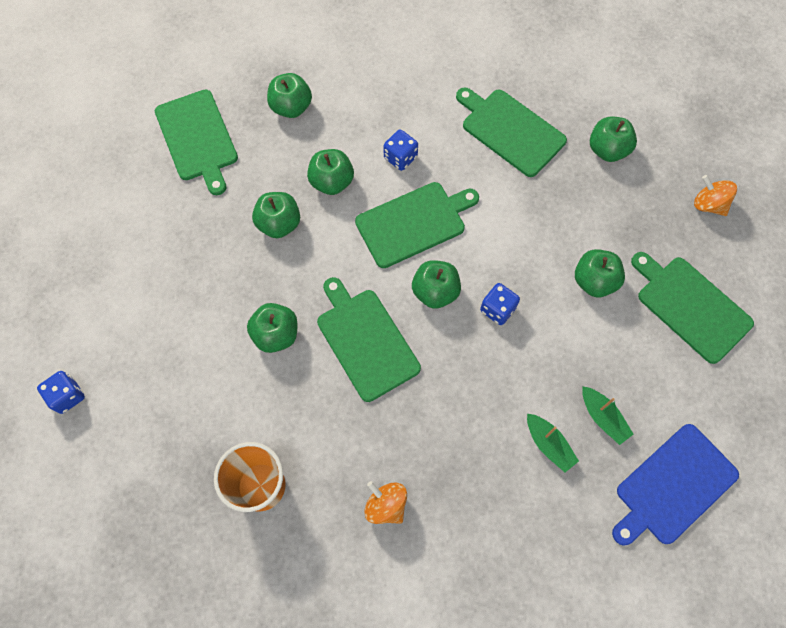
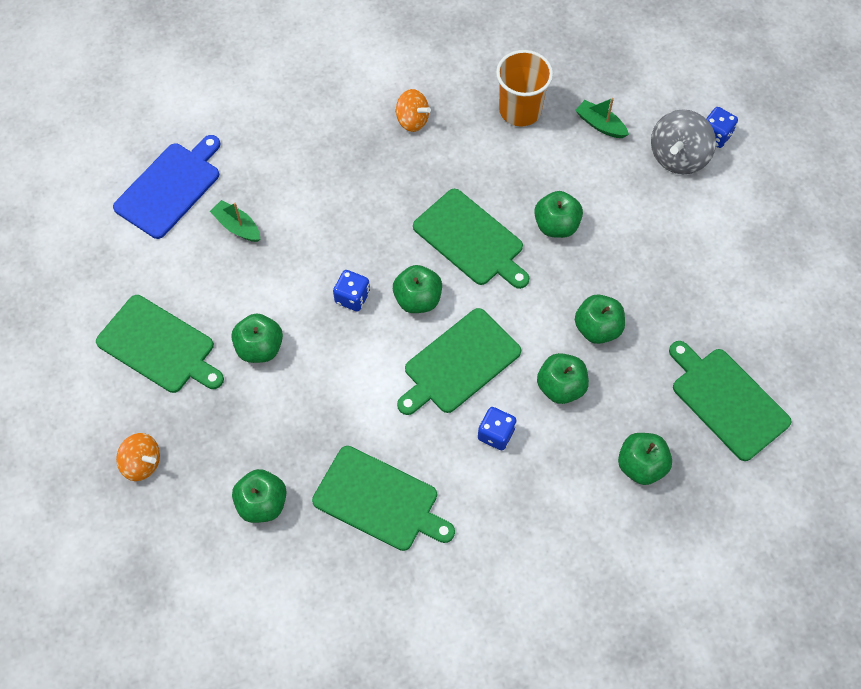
camera: 165 degrees right, 5 degrees down
green boat [527,414,579,472] -> green boat moved to [575,98,629,138]
none -> grey spinning top [651,109,716,174]

